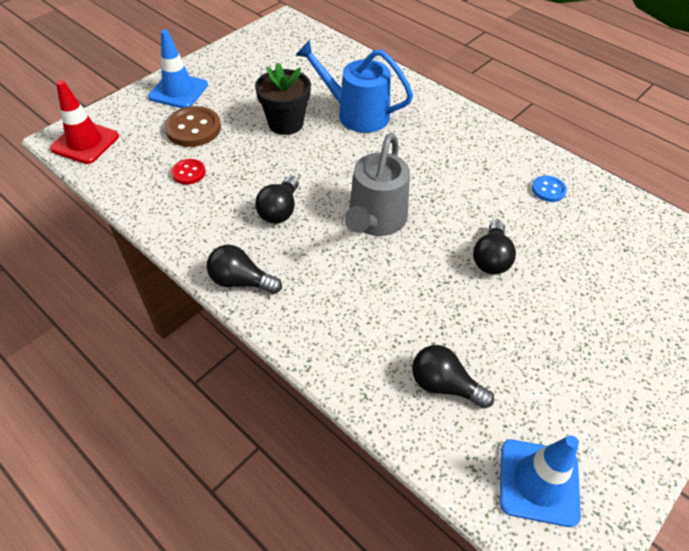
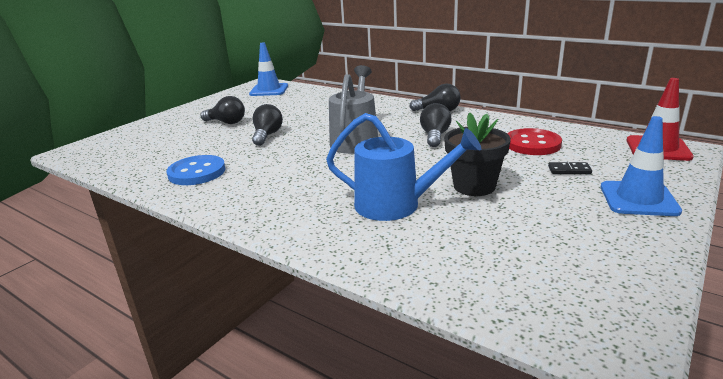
camera: 175 degrees right, 25 degrees down
brown button [165,106,221,147] -> black domino [548,162,592,174]
red button [171,159,205,185] -> red button [507,128,562,155], size x1.77
black light bulb [412,345,494,409] -> black light bulb moved to [201,96,245,124]
blue button [532,175,567,202] -> blue button [167,155,225,185], size x1.77

